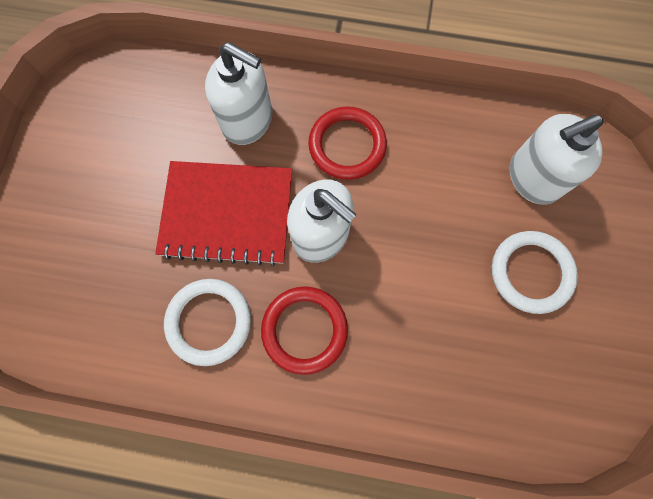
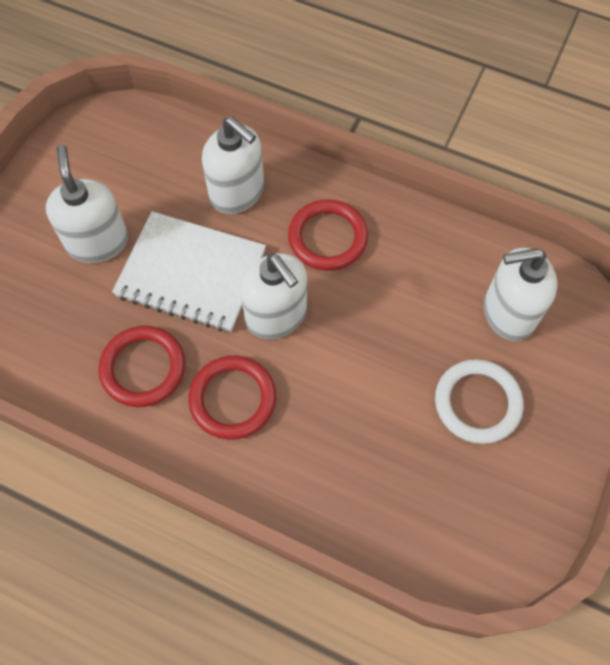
camera: 15 degrees right, 10 degrees down
red notebook [155,161,292,266] -> white notebook [112,211,266,332]
white ring [164,279,251,366] -> red ring [98,326,185,407]
none -> white soap dispenser [46,145,128,263]

